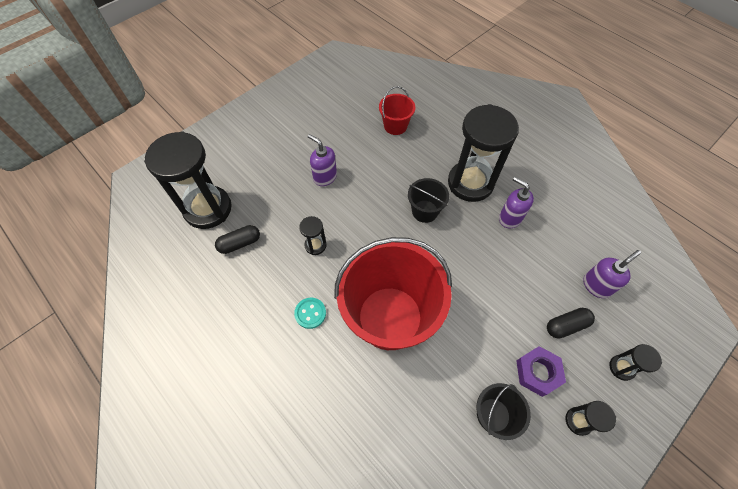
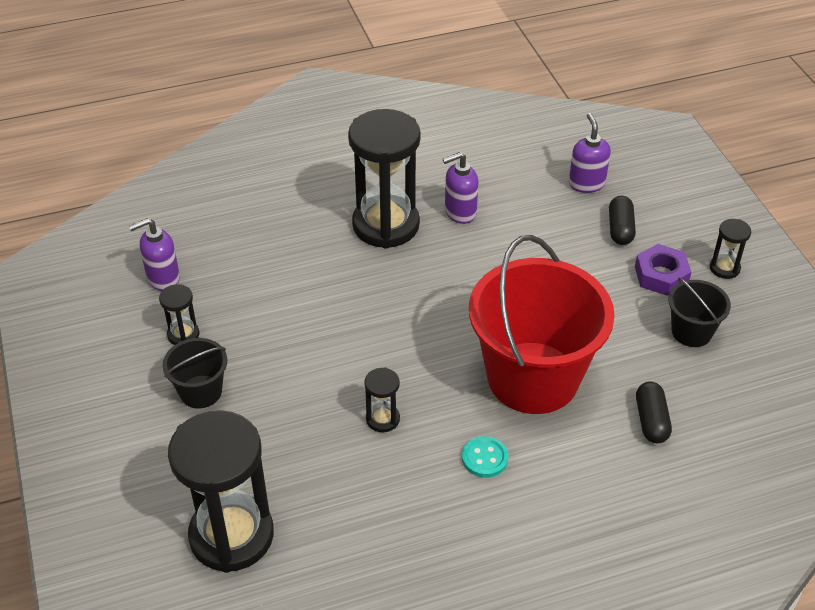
camera: 65 degrees left, 15 degrees down
black capsule [215,225,260,254] -> black capsule moved to [636,381,672,443]
purple soap dispenser [308,134,337,186] -> purple soap dispenser moved to [129,218,180,291]
red bucket [379,86,415,135] -> none
black bucket [408,178,449,223] -> black bucket moved to [163,338,227,409]
black hourglass [610,344,662,381] -> black hourglass moved to [159,284,199,345]

